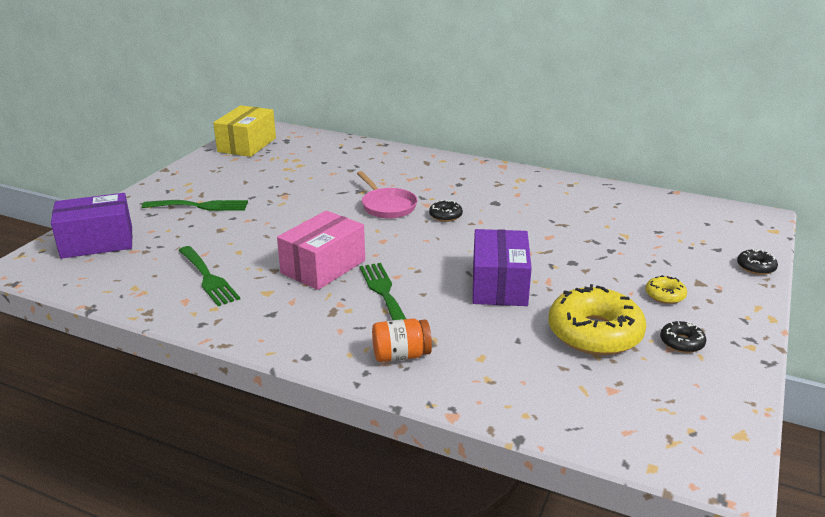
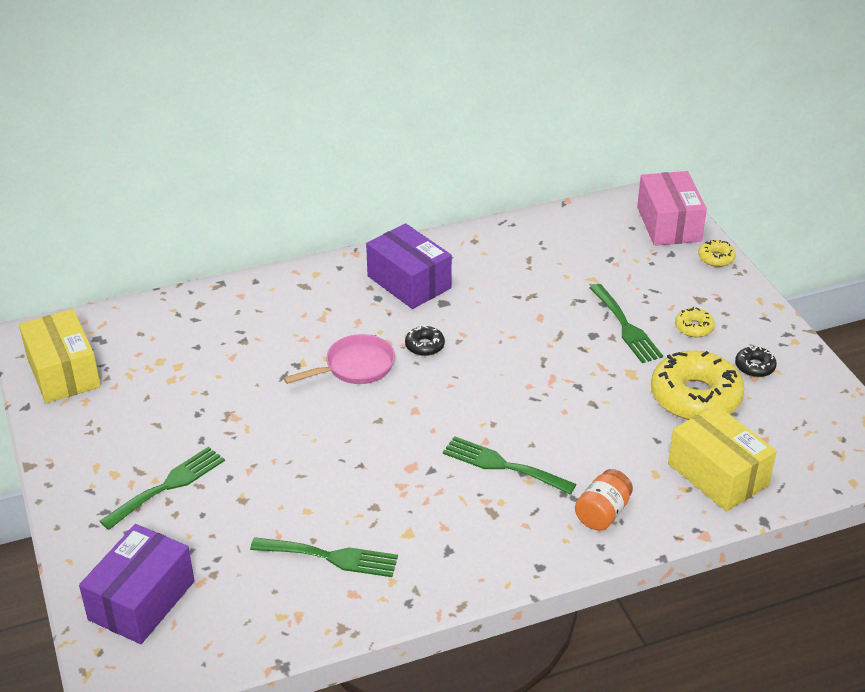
camera: 45 degrees left, 10 degrees up
pink box [277,211,365,290] -> pink box moved to [637,171,707,246]
pink pan [357,171,417,219] -> pink pan turned 45 degrees counterclockwise [284,334,395,384]
purple box [473,229,532,306] -> purple box moved to [366,223,452,309]
black donut [737,249,778,275] -> yellow donut [698,240,736,267]
none -> green fork [589,284,663,363]
none -> yellow box [668,405,777,512]

